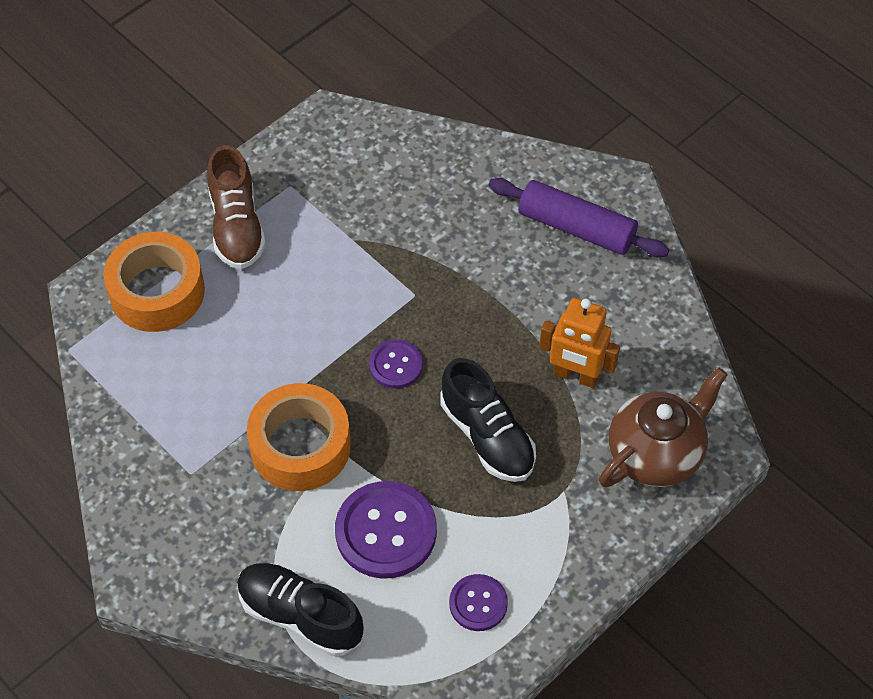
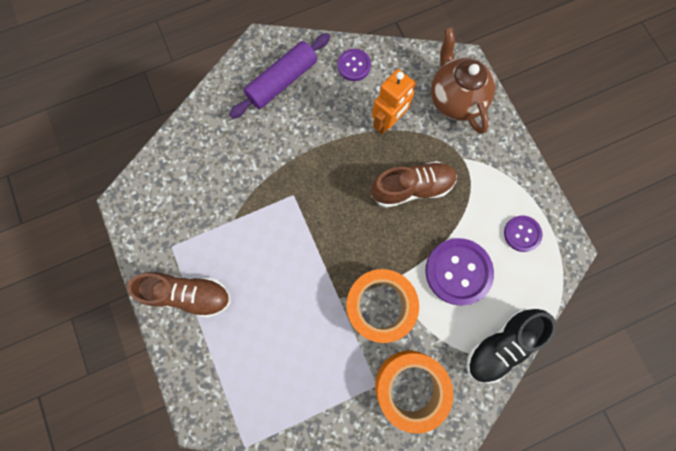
camera: 70 degrees left, 20 degrees up
orange tape [103,232,205,332] -> orange tape moved to [375,351,454,434]
purple button [369,339,423,389] -> purple button moved to [338,49,371,81]
black shoe [440,358,536,482] -> brown shoe [371,161,457,208]

